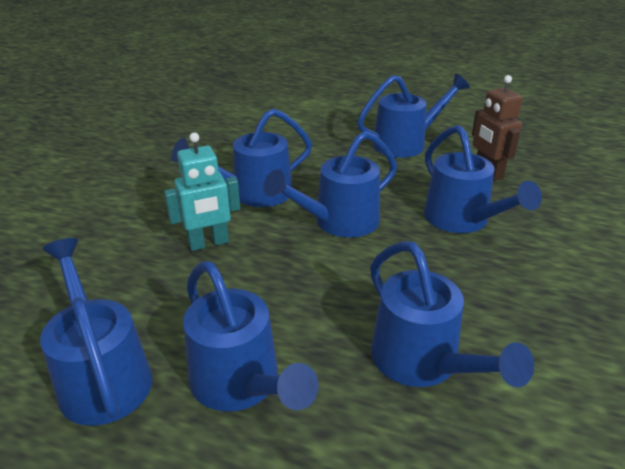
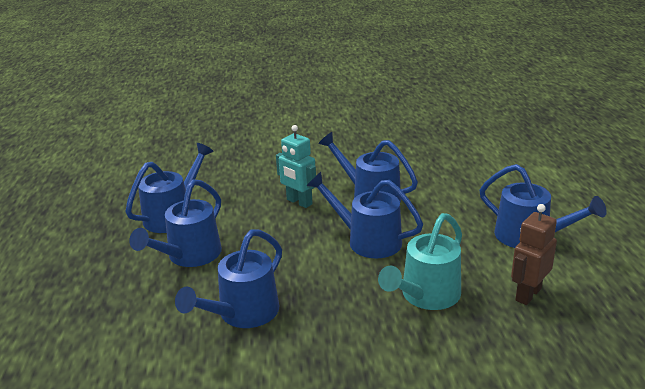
camera: 65 degrees right, 5 degrees down
blue watering can [424,125,542,233] -> turquoise watering can [378,213,462,310]

